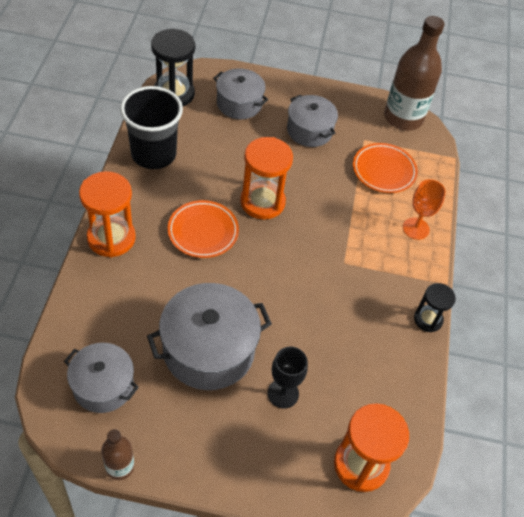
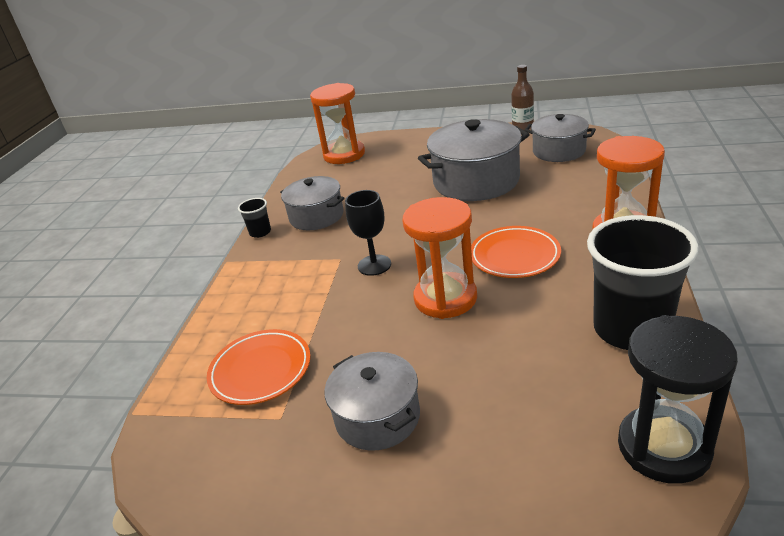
camera: 170 degrees left, 20 degrees down
grey pot [213,68,268,119] -> grey pot moved to [280,176,345,230]
black goblet [268,347,308,409] -> black goblet moved to [345,190,391,276]
brown bottle [384,16,444,130] -> none
orange goblet [403,179,446,240] -> none
black hourglass [414,283,456,332] -> black cup [238,198,271,238]

